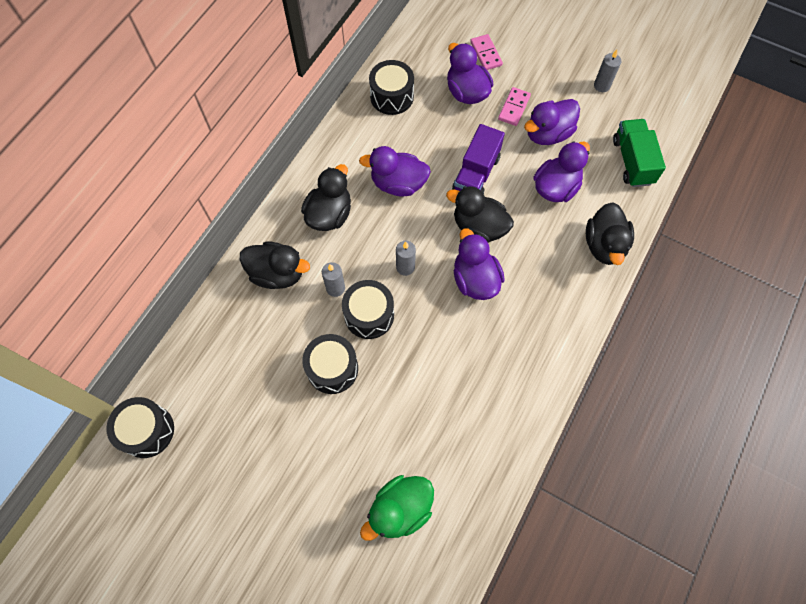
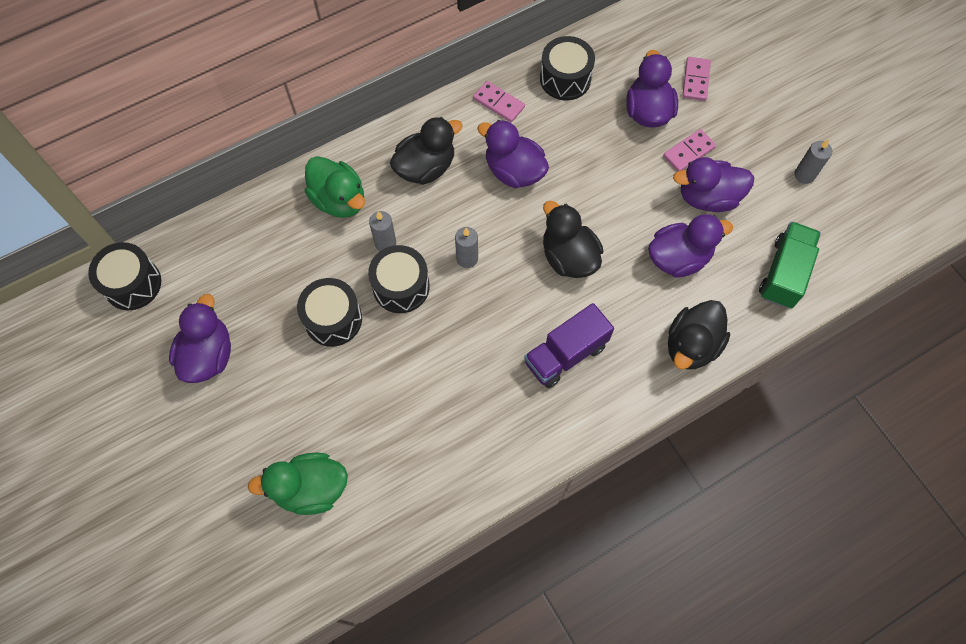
camera: 30 degrees right, 0 degrees up
black duck [240,241,310,289] -> green duck [304,156,365,218]
purple truck [452,124,505,194] -> purple truck moved to [524,303,614,388]
purple duck [454,228,505,300] -> purple duck moved to [169,294,231,383]
none -> pink domino [473,81,525,122]

